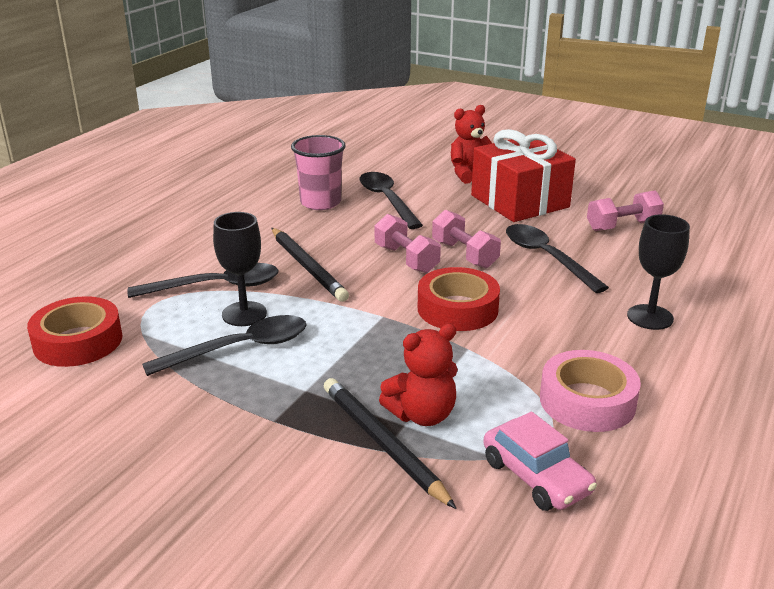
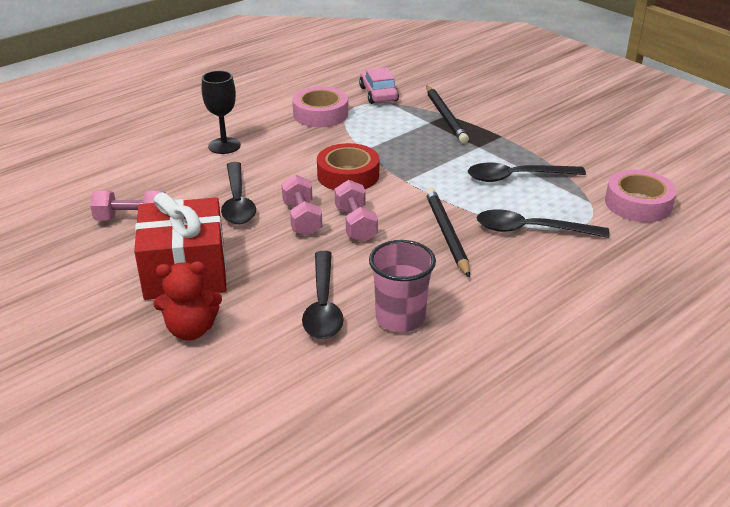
camera: 160 degrees left, 5 degrees up
red tape [27,296,122,367] -> pink tape [605,170,677,222]
black goblet [213,212,267,326] -> none
red teddy bear [379,324,458,426] -> none

